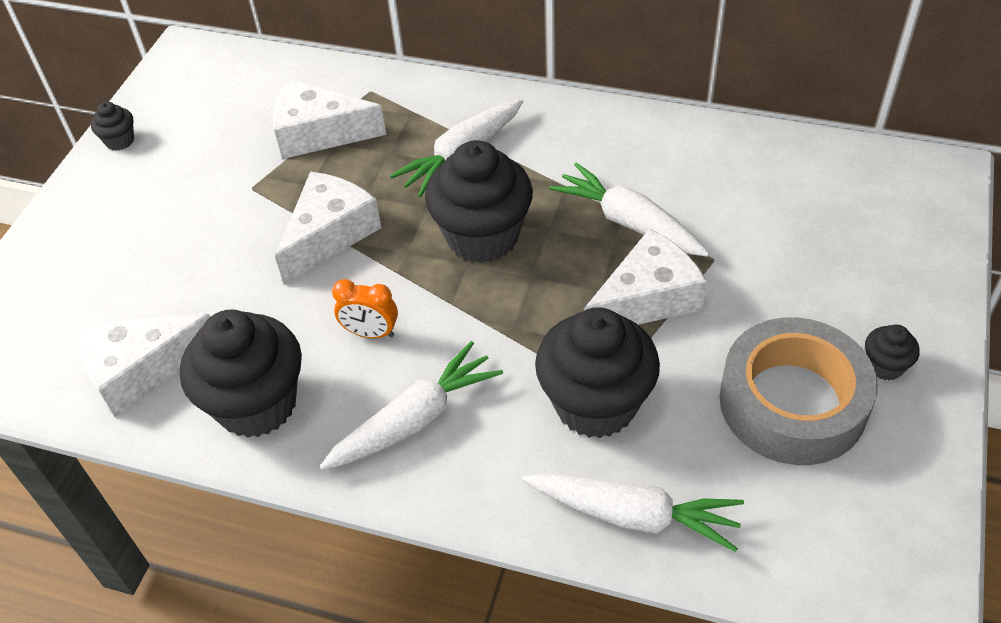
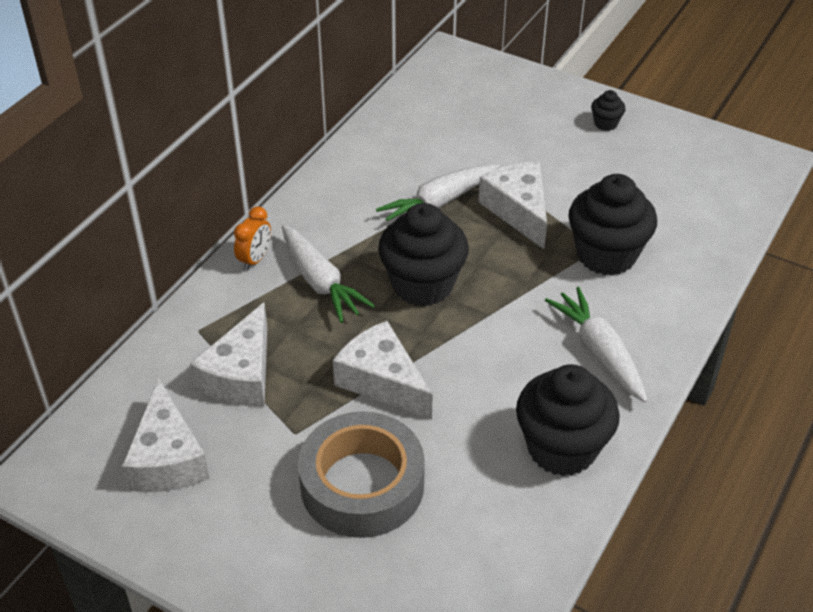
camera: 80 degrees left, 5 degrees down
white cheese [80,314,210,417] -> white cheese moved to [122,378,210,492]
black cupcake [91,101,134,151] -> none
orange clock [332,279,398,338] -> orange clock moved to [234,206,271,271]
white carrot [523,473,744,552] -> none
grey tape [719,317,878,465] -> grey tape moved to [298,411,425,538]

